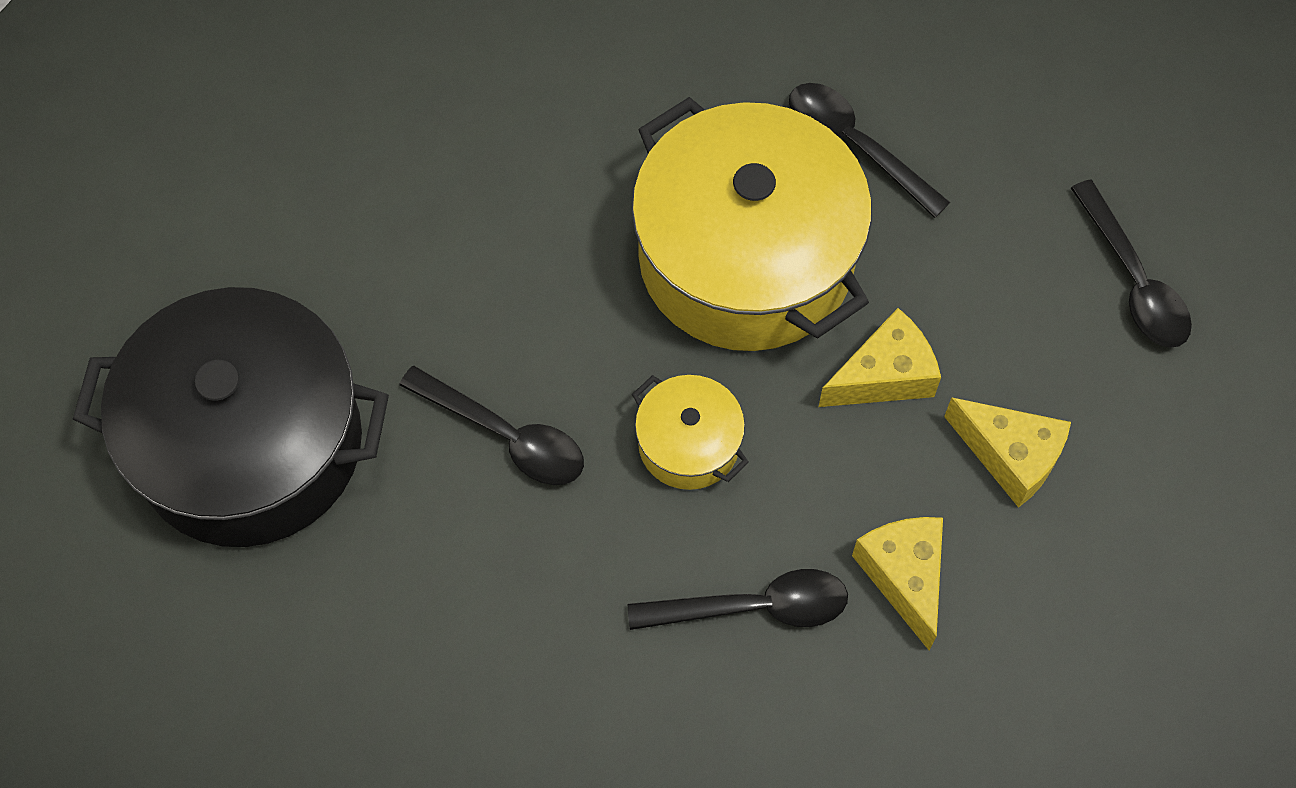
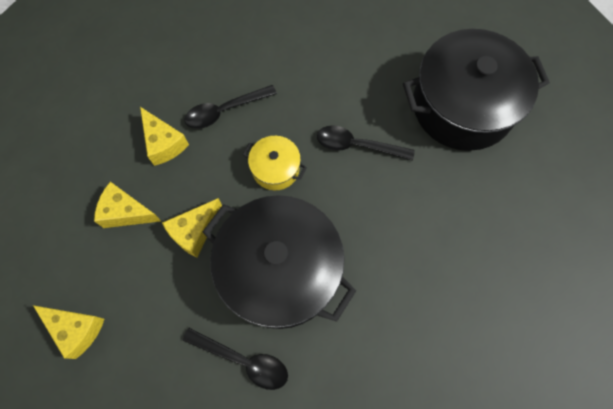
camera: 160 degrees right, 5 degrees up
yellow pot [632,97,872,351] -> black pot [203,195,356,329]
black spoon [1071,179,1192,348] -> yellow cheese [33,305,104,359]

